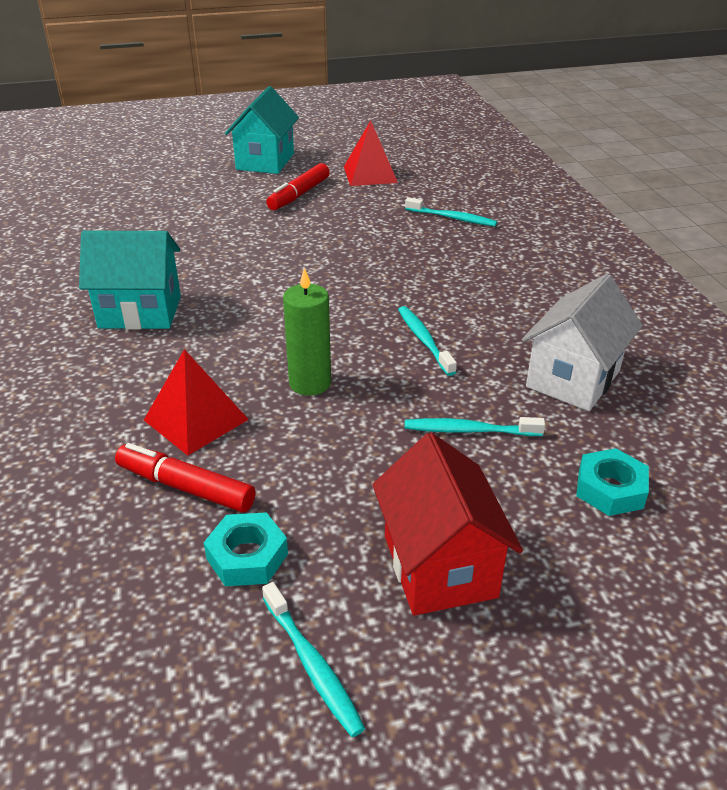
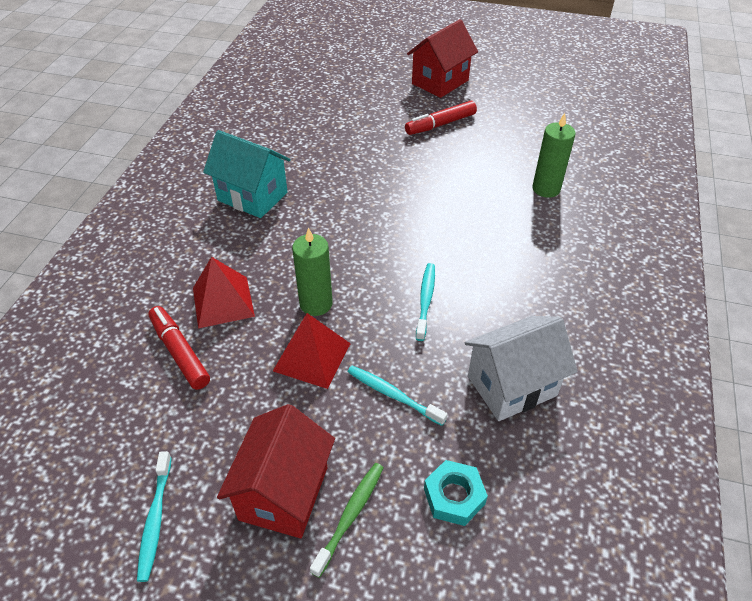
camera: 30 degrees right, 10 degrees up
turquoise nut [203,512,288,586] -> none
turquoise house [225,86,299,174] -> red house [407,19,478,98]
red pyramid [344,120,398,186] -> red pyramid moved to [273,313,351,389]
turquoise toothbrush [405,197,497,226] -> green candle [532,113,576,198]
none -> green toothbrush [310,463,384,578]

